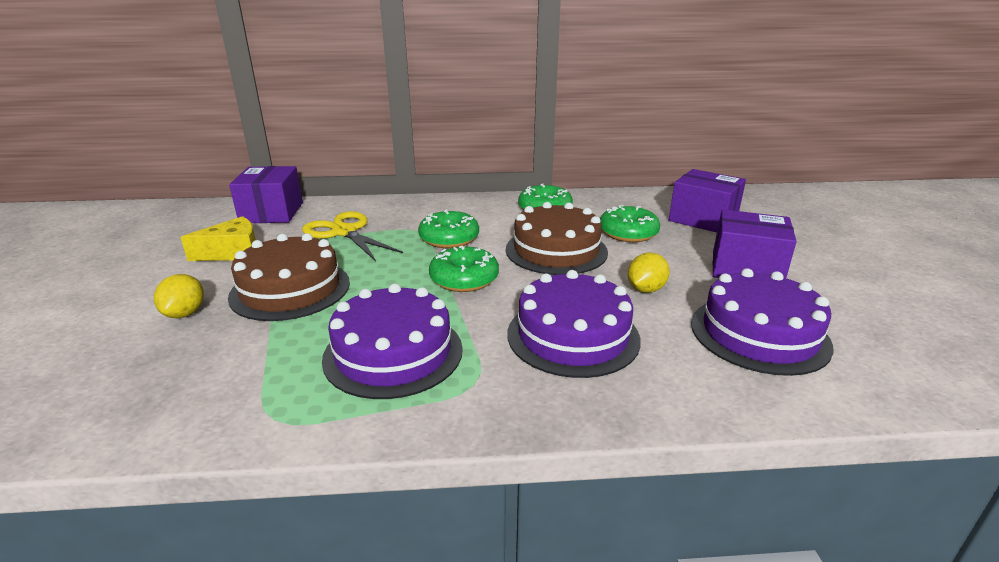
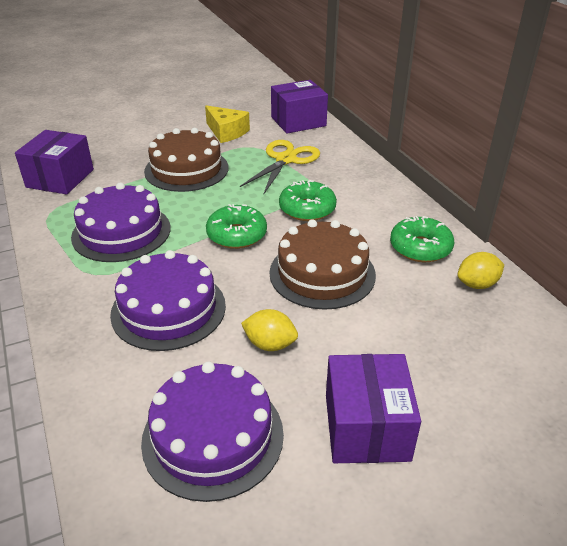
camera: 70 degrees right, 10 degrees up
yellow lemon [154,274,204,318] -> yellow lemon moved to [457,252,504,289]
green donut [600,205,660,242] -> none
purple box [669,169,746,232] -> purple box moved to [15,130,94,195]

